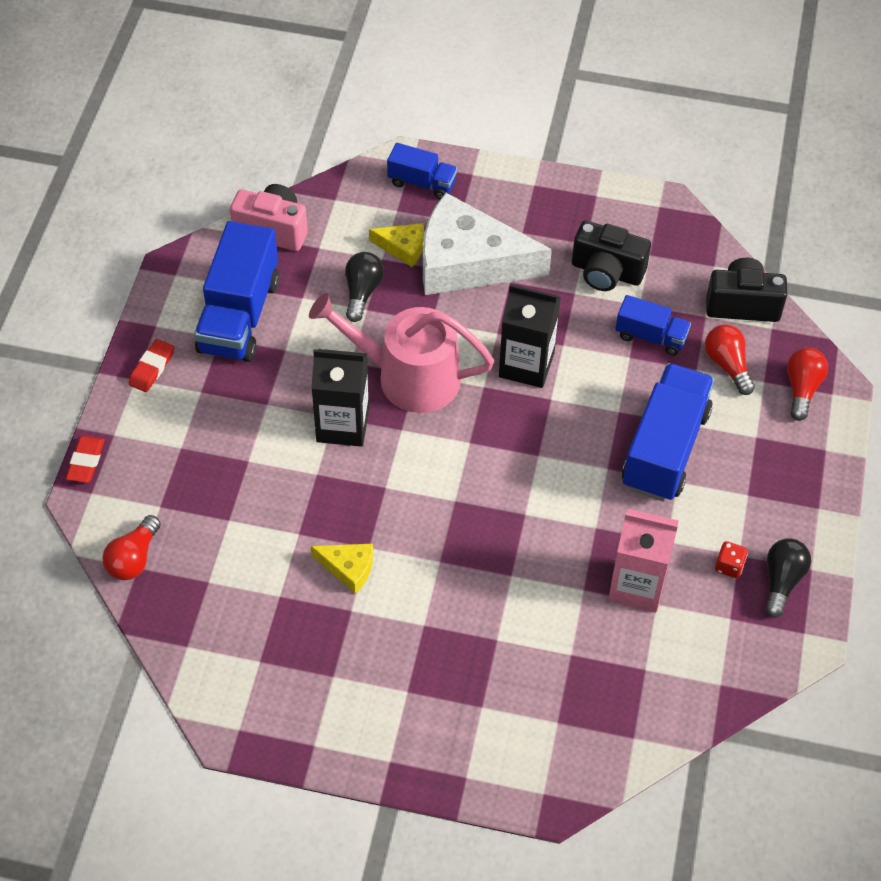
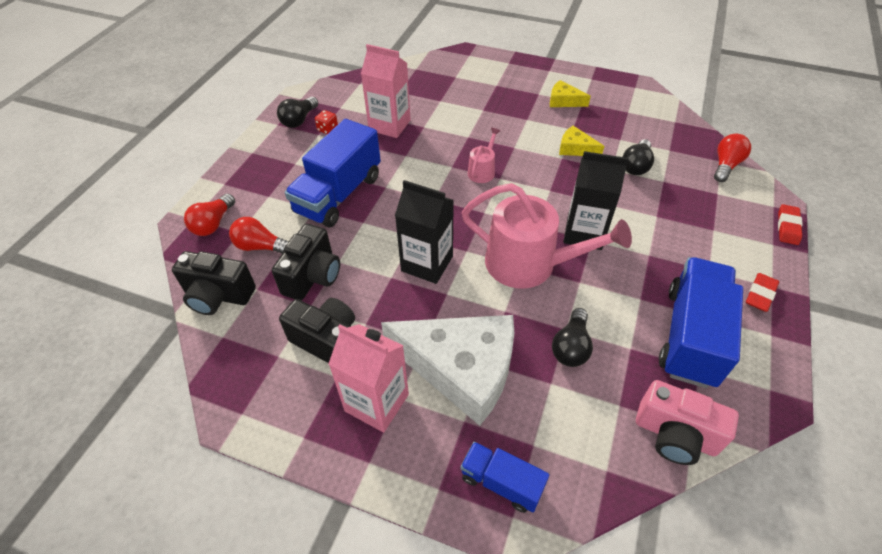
camera: 170 degrees left, 5 degrees down
yellow cheese [369,223,424,267] -> yellow cheese moved to [550,80,591,107]
blue truck [615,295,691,356] -> black camera [272,224,340,300]
red light bulb [705,325,755,395] -> red light bulb turned 120 degrees clockwise [229,217,289,254]
none -> pink carton [328,324,409,433]
none -> pink watering can [468,128,500,183]
none -> black light bulb [622,139,654,175]

